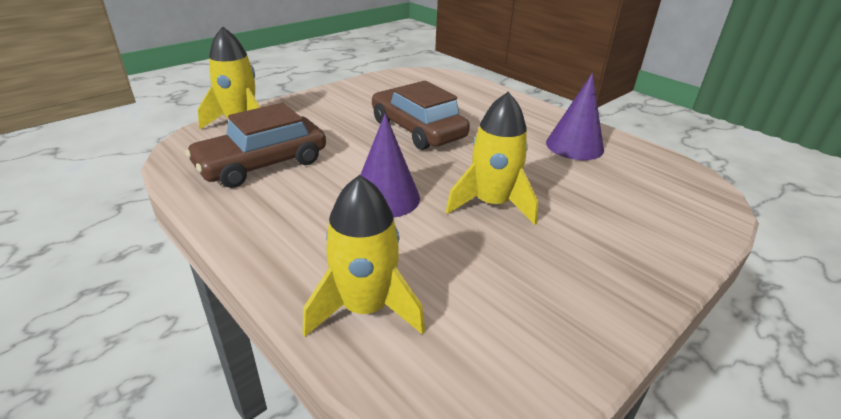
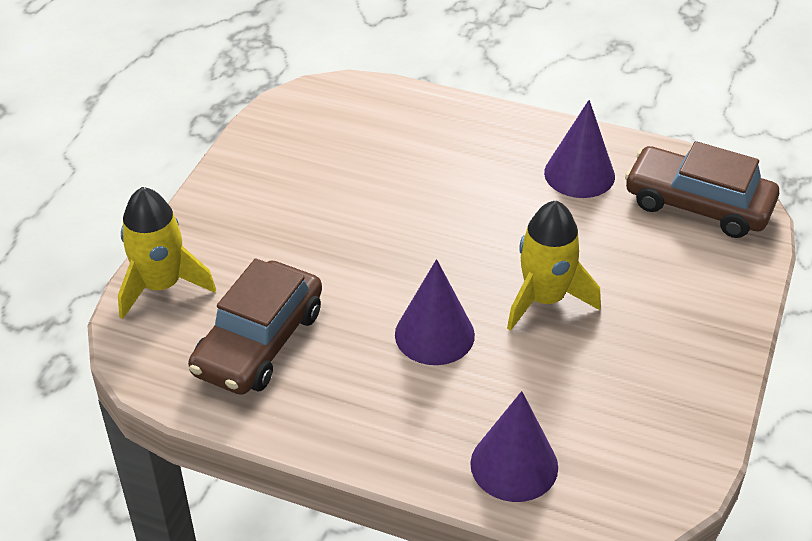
camera: 25 degrees left, 10 degrees up
yellow rocket [303,175,425,337] -> purple cone [470,391,558,502]
brown car [372,81,470,150] -> brown car moved to [625,141,779,238]

